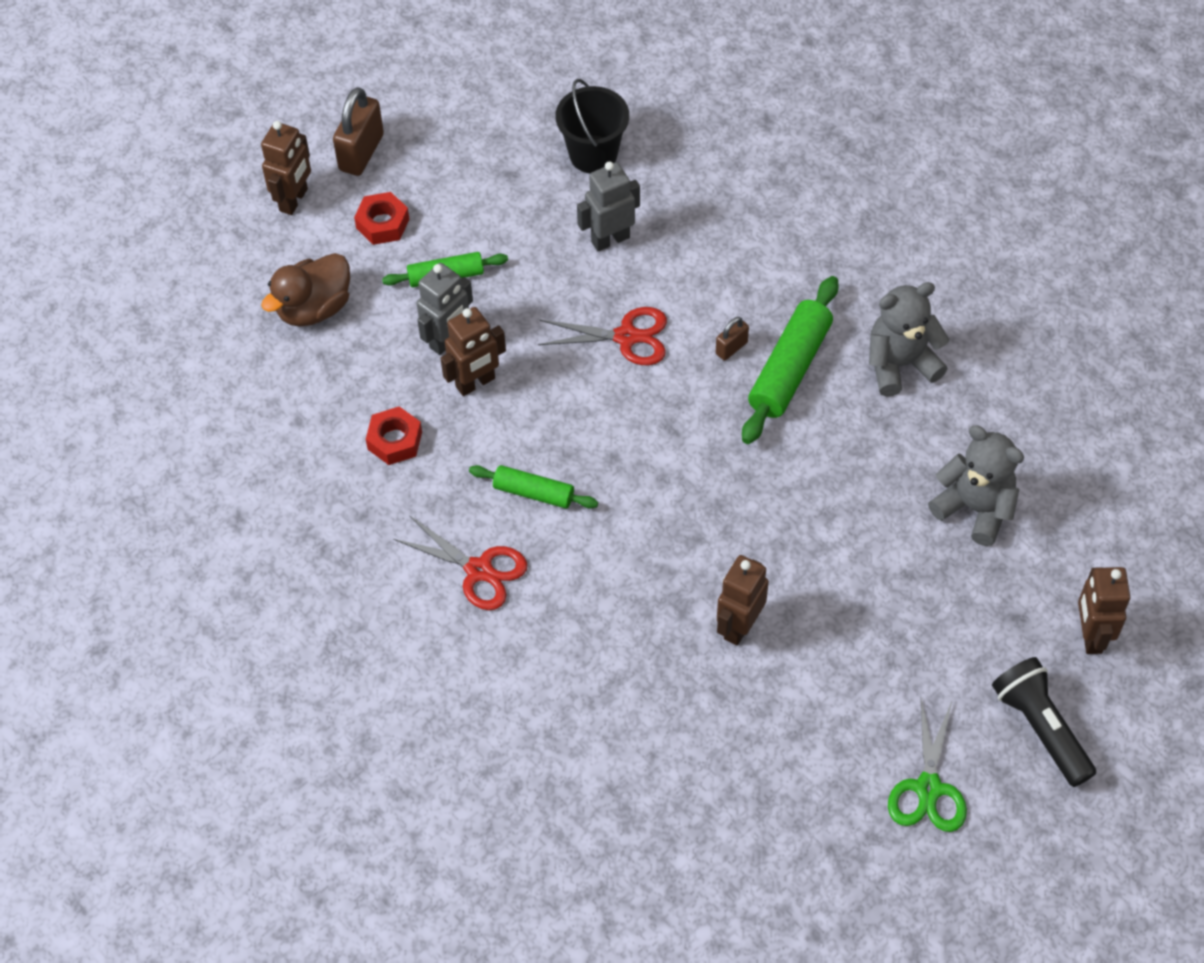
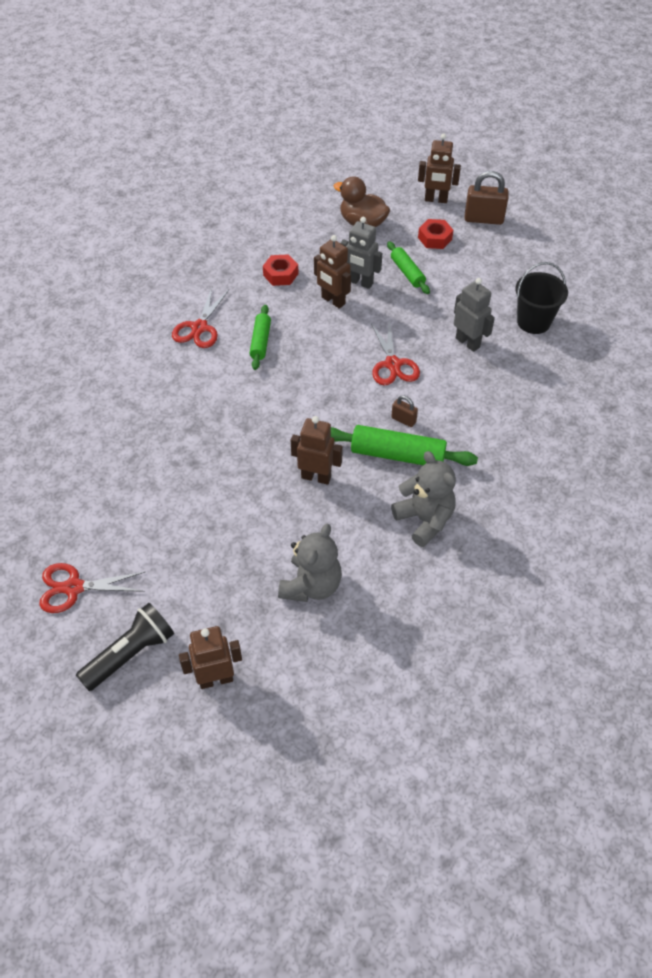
camera: 75 degrees right, 5 degrees down
brown robot [717,555,769,645] -> brown robot moved to [291,416,343,485]
green scissors [888,698,967,832] -> red scissors [39,563,145,613]

